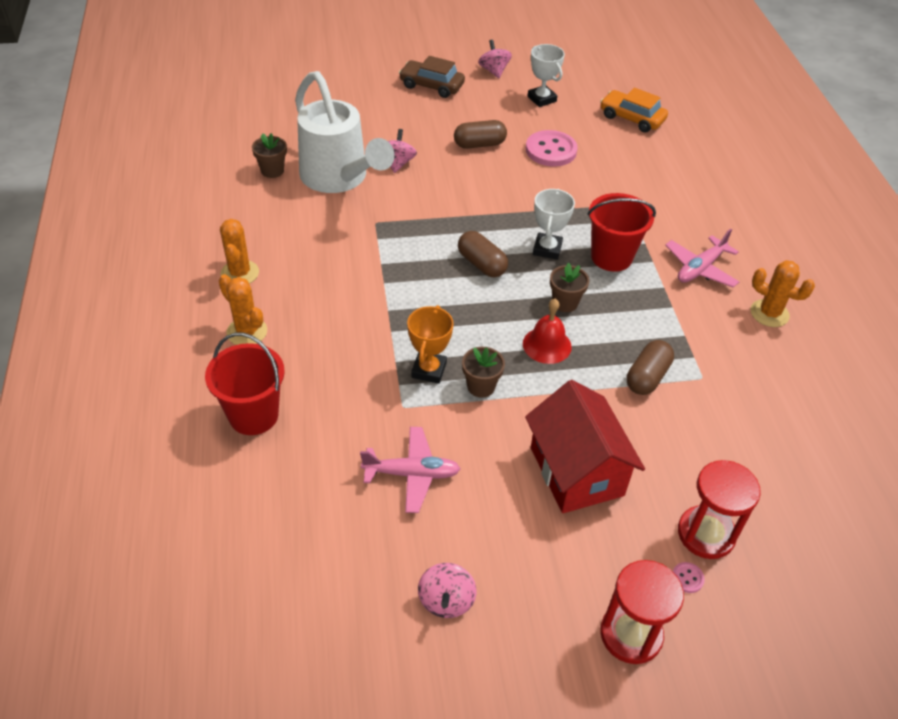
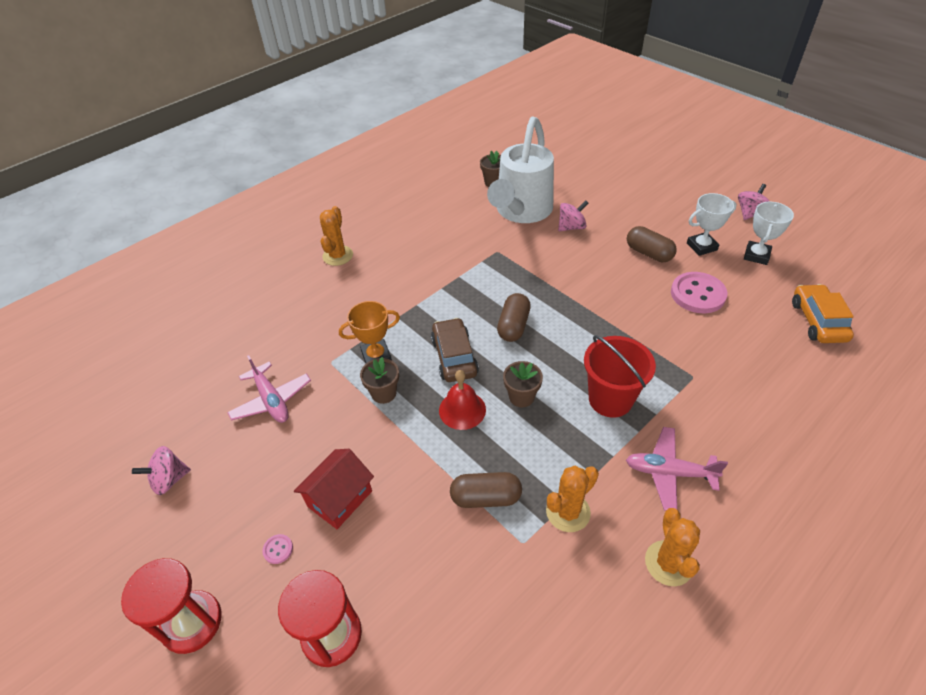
camera: 60 degrees right, 0 degrees up
red bucket [205,332,285,435] -> none
orange cactus [220,219,259,284] -> orange cactus moved to [546,466,599,532]
brown car [399,56,465,98] -> brown car moved to [431,318,479,382]
red house [525,380,645,513] -> red house [294,449,374,529], size x0.65
white trophy [533,189,575,260] -> white trophy moved to [687,193,737,256]
pink button [673,562,705,593] -> pink button moved to [262,534,293,564]

